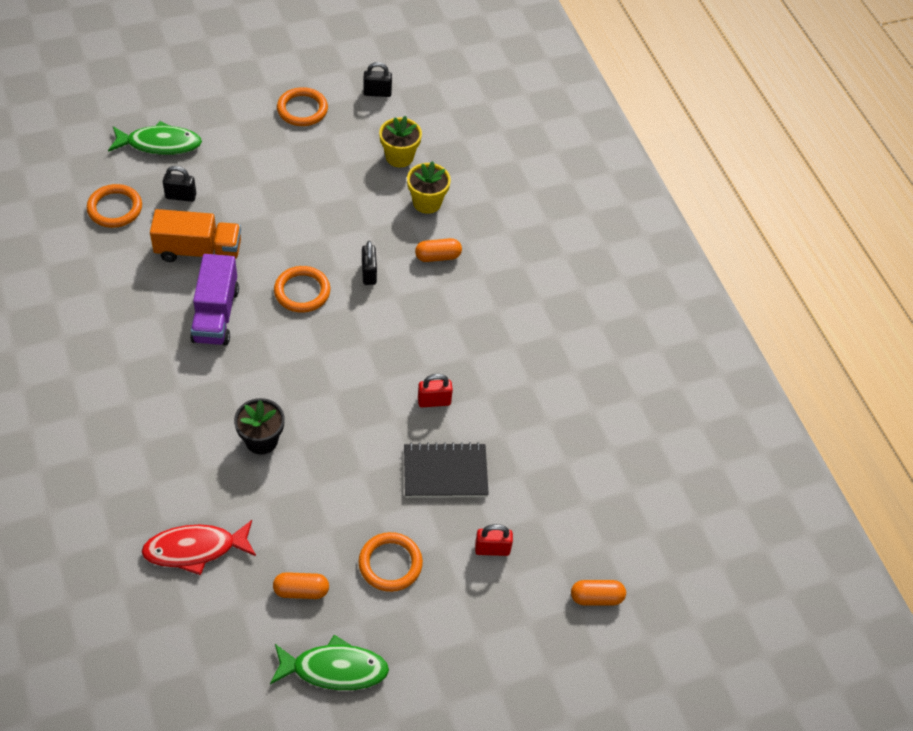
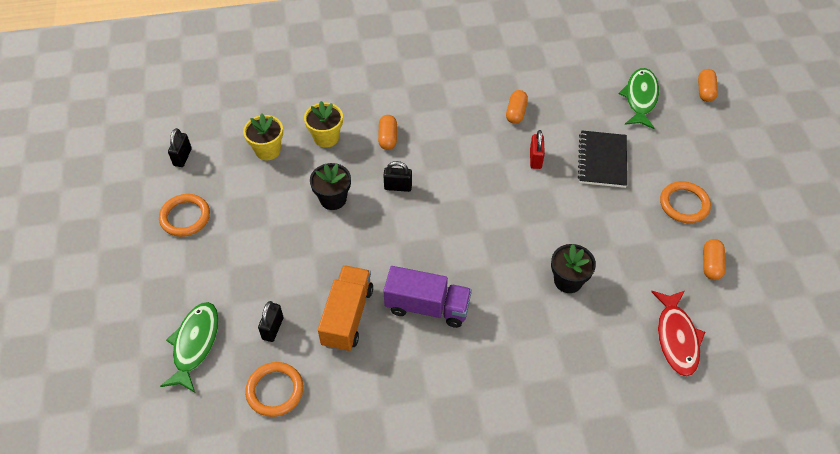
camera: 75 degrees left, 0 degrees up
green fish [270,635,389,690] -> green fish moved to [619,68,659,129]
orange ring [274,266,330,313] -> none
red padlock [475,524,513,556] -> none
none -> black flower pot [310,163,351,210]
none -> orange capsule [506,90,528,124]

